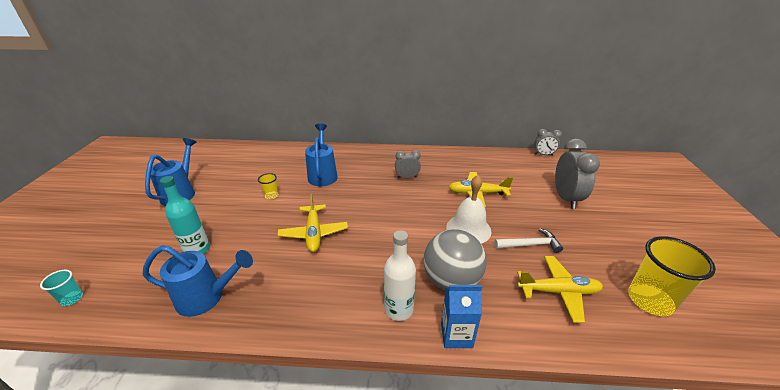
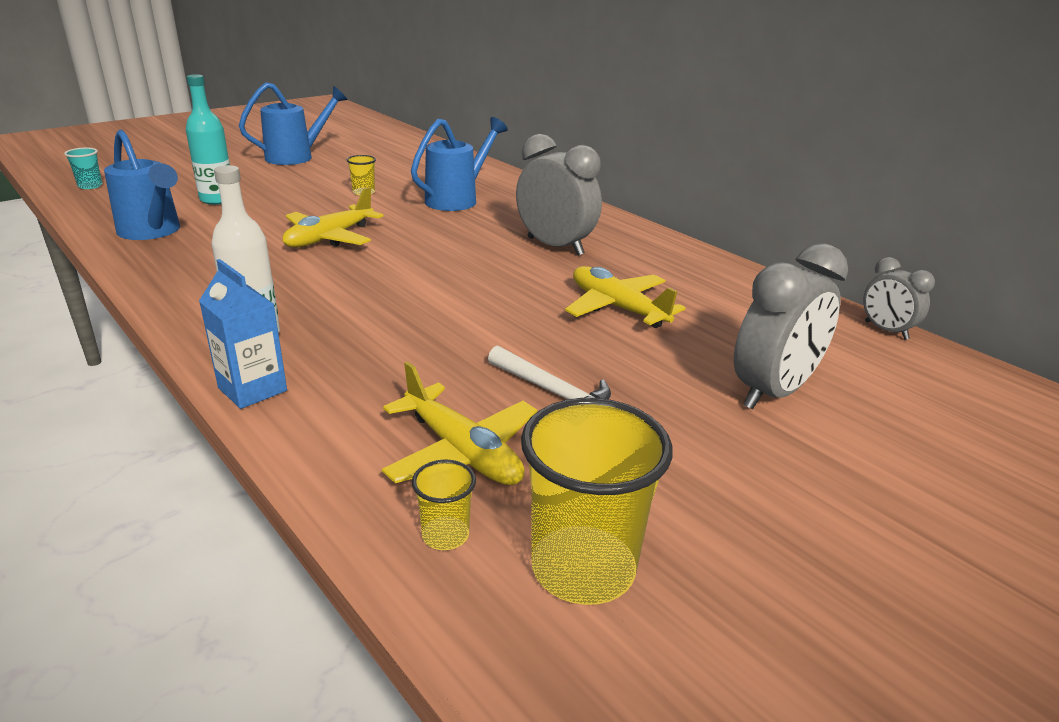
camera: 45 degrees right, 5 degrees down
grey clock [395,150,421,179] -> grey clock [516,134,602,256], size x1.77
grey ball [423,229,487,291] -> none
white bell [446,175,491,243] -> none
none -> yellow cup [412,459,476,550]

